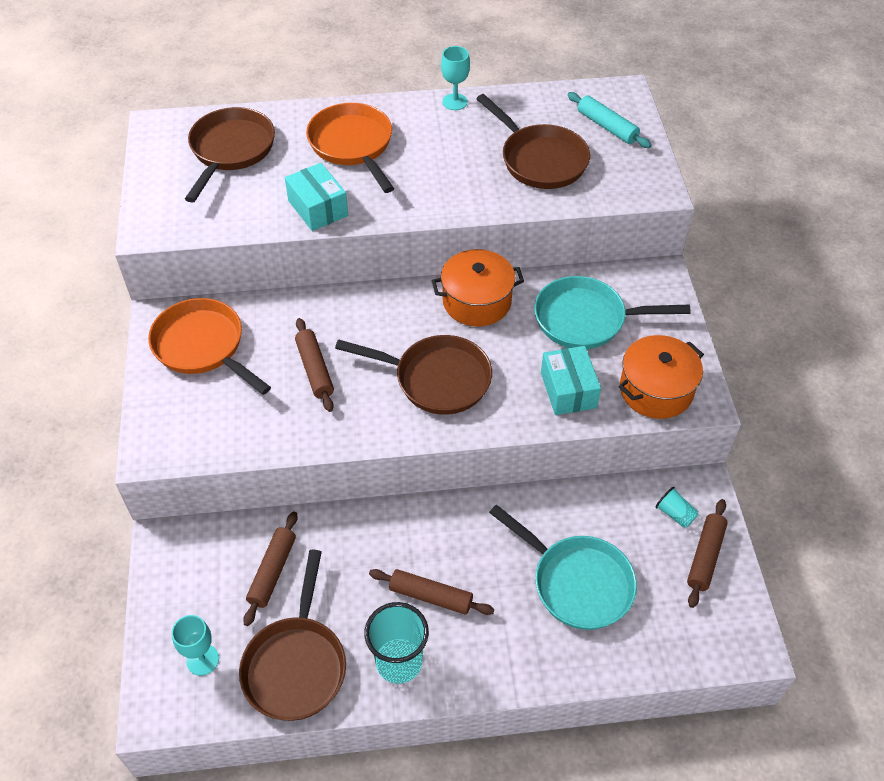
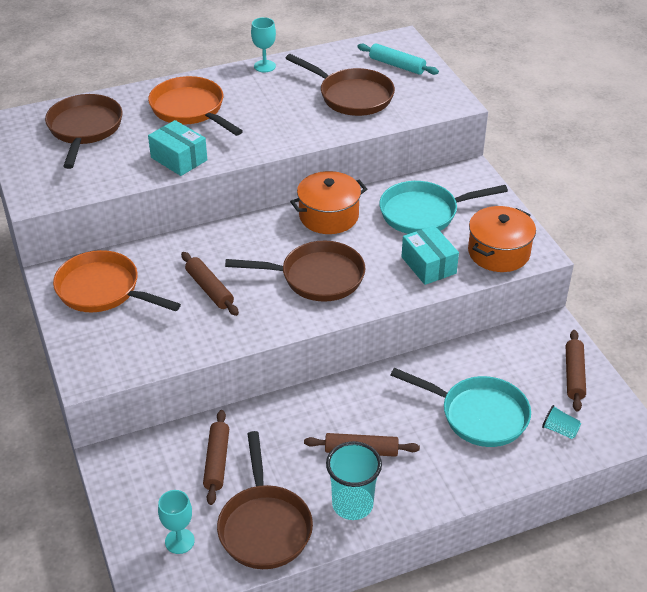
camera: 15 degrees left, 10 degrees down
turquoise cup [655,487,698,528] -> turquoise cup moved to [542,405,581,439]

